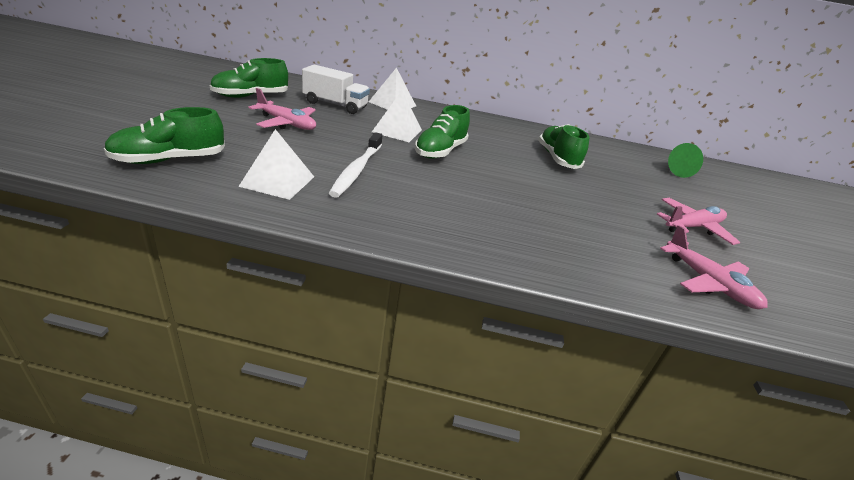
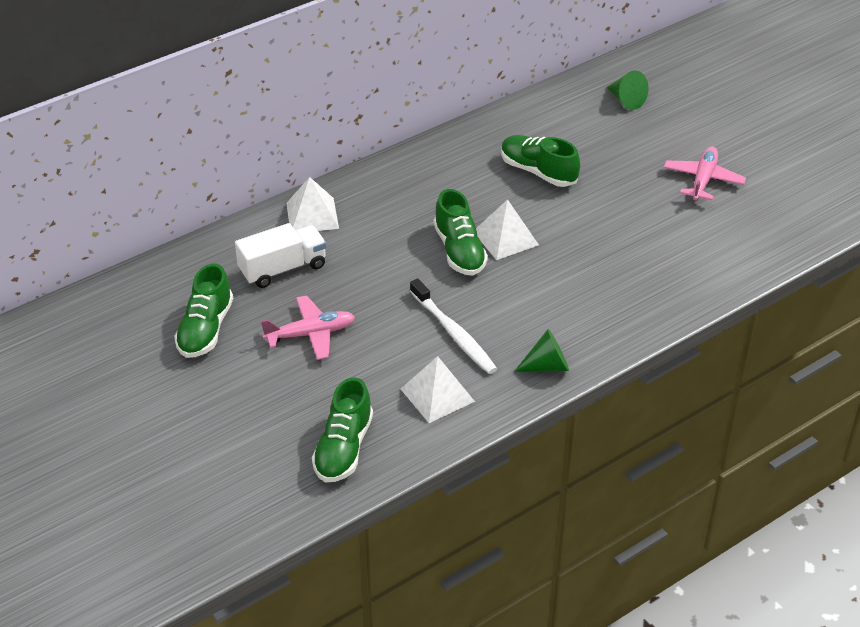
camera: 40 degrees left, 10 degrees up
white pyramid [372,91,422,142] -> white pyramid moved to [476,199,539,260]
pink plane [660,225,768,309] -> none
none -> green cone [514,329,569,372]

